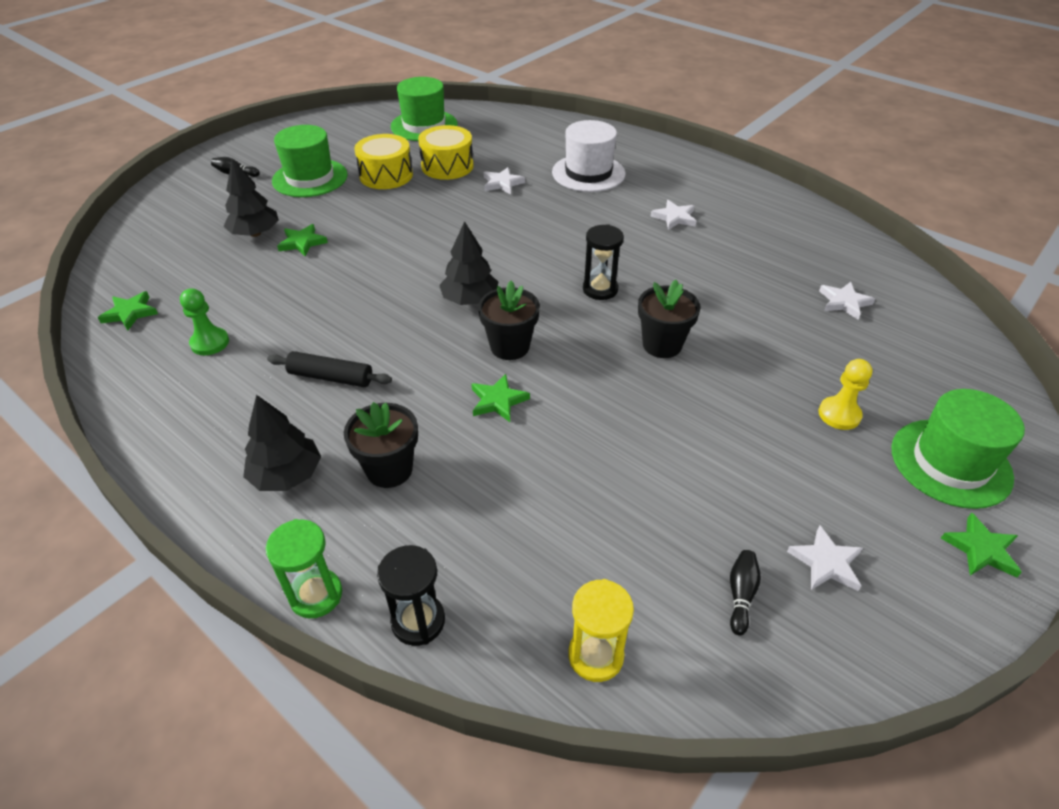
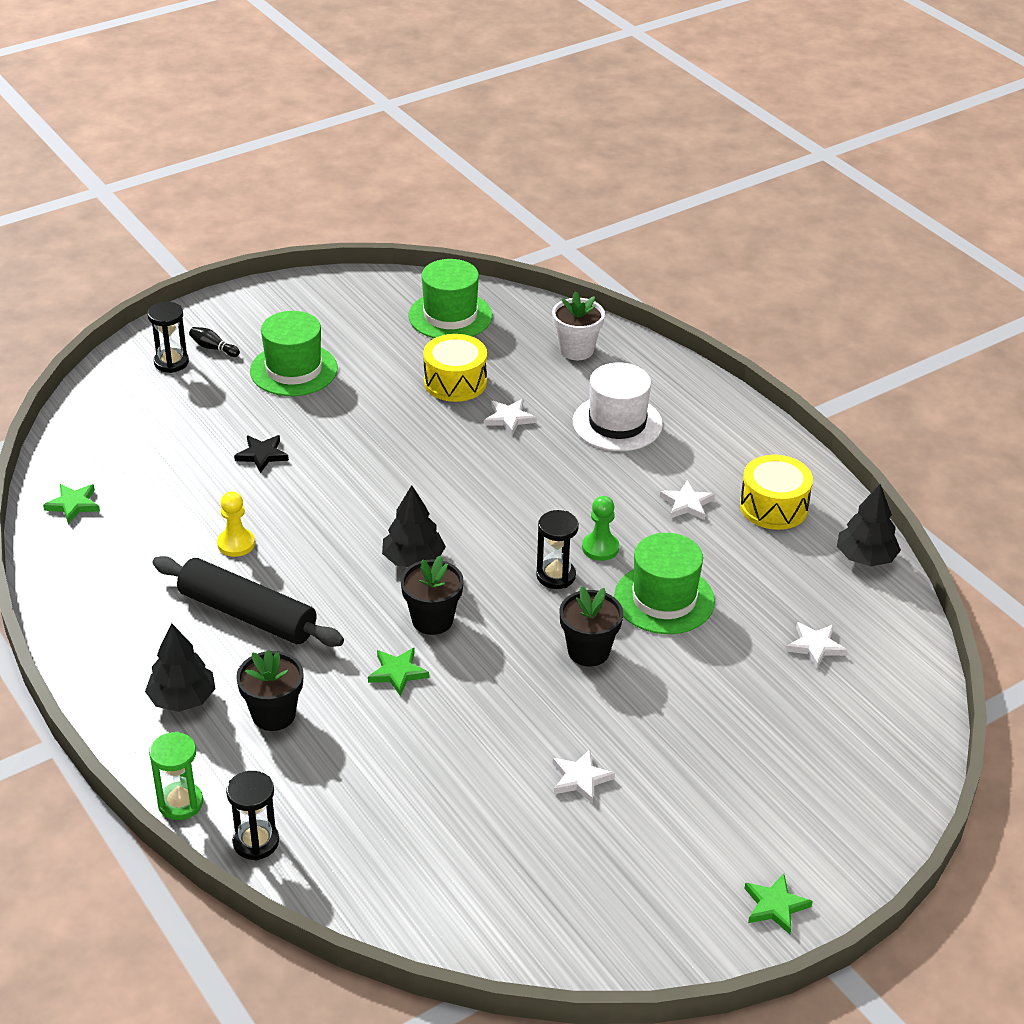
camera: 15 degrees right, 5 degrees down
green pawn [180,288,229,355] -> green pawn moved to [582,496,619,561]
black tree [224,158,279,237] -> black tree moved to [837,484,901,566]
black rolling pin [267,351,392,387] -> black rolling pin [152,556,344,647], size x1.72
green star [277,224,328,257] -> black star [234,435,289,473]
yellow drum [354,134,413,189] -> yellow drum moved to [740,455,813,530]
yellow hourglass [568,579,634,682] -> none
black bowling pin [730,550,761,635] -> none
white star [787,525,863,591] -> white star moved to [553,749,615,804]
yellow pawn [818,359,872,430] -> yellow pawn moved to [217,491,255,557]
green hat [891,389,1025,509] -> green hat moved to [614,533,715,634]
none -> black hourglass [147,302,189,373]
none -> white flower pot [552,291,605,360]

